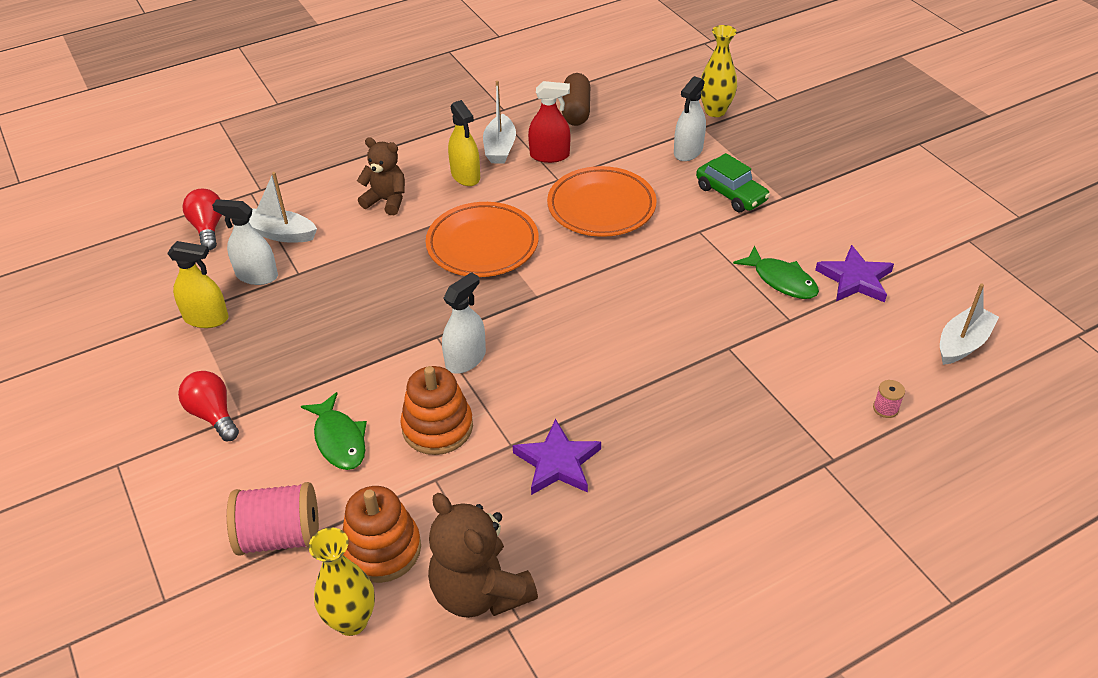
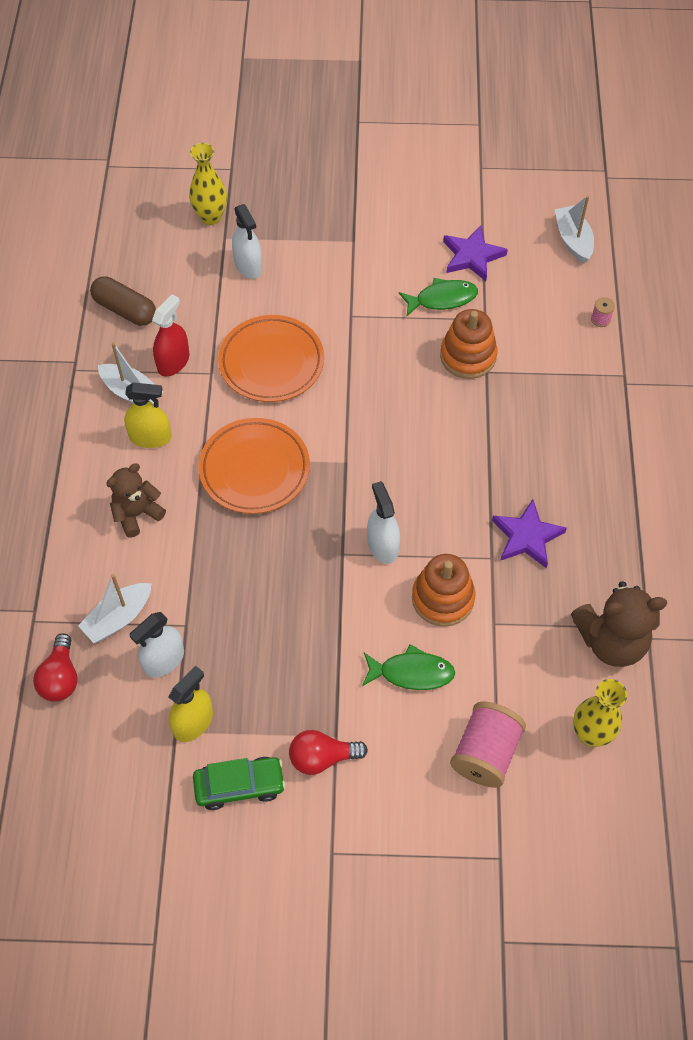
camera: 60 degrees left, 15 degrees up
red light bulb [183,189,222,250] -> red light bulb turned 105 degrees counterclockwise [33,633,78,702]
orange stacking toy [342,486,421,583] -> orange stacking toy moved to [440,309,498,379]
green car [696,153,770,212] -> green car moved to [193,757,286,810]

